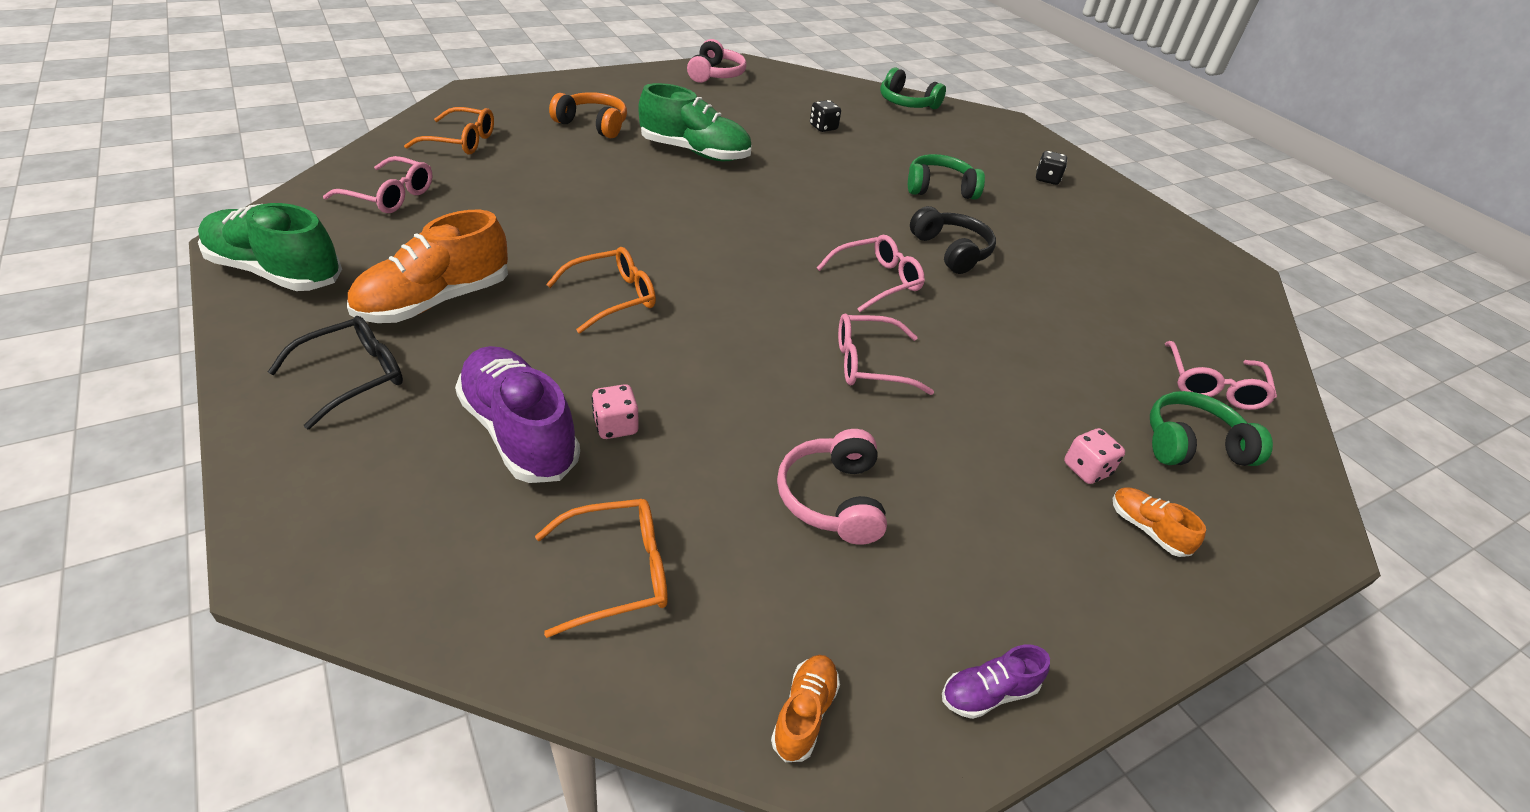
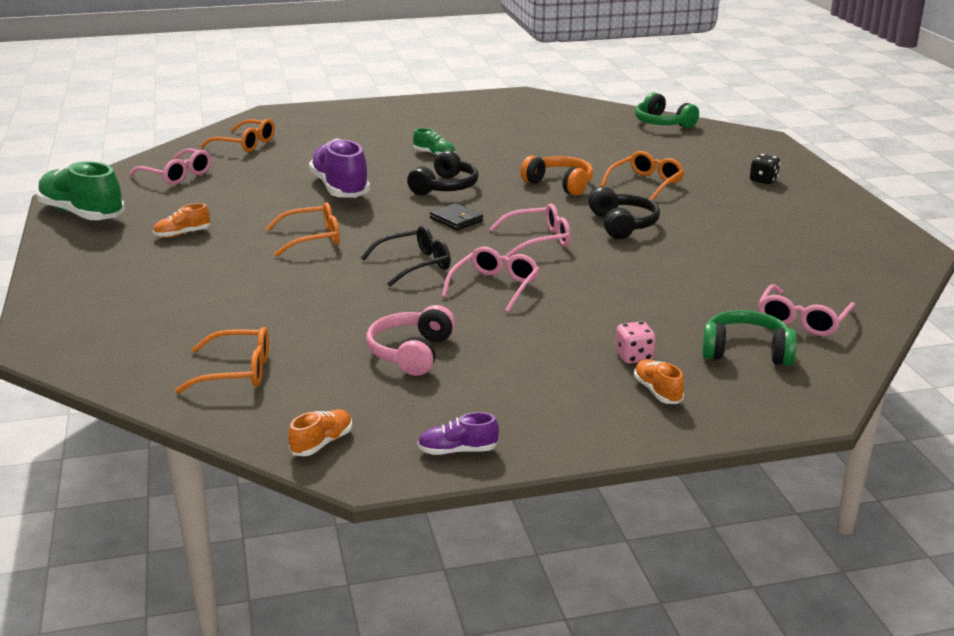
camera: 20 degrees right, 15 degrees down
black glasses [268,316,403,430] -> black glasses moved to [361,226,451,287]
orange shoe [347,210,508,323] -> orange shoe [153,203,210,238], size x0.47
purple shoe [455,346,580,483] -> purple shoe moved to [309,138,370,198]
orange headphones [549,92,627,138] -> orange headphones moved to [520,156,593,196]
pink dice [592,384,639,439] -> none
green shoe [638,83,751,161] -> green shoe [413,128,455,156], size x0.47
pink headphones [687,39,747,83] -> none
black dice [810,100,841,132] -> none
pink glasses [838,314,934,395] -> pink glasses turned 105 degrees clockwise [442,247,540,312]
green headphones [908,154,985,200] -> orange glasses [601,151,685,200]
none -> black headphones [407,151,479,195]
none -> black wallet [430,203,483,230]

